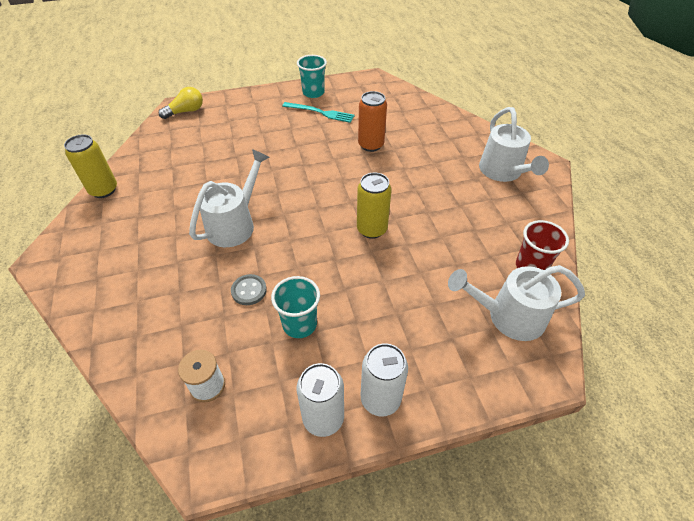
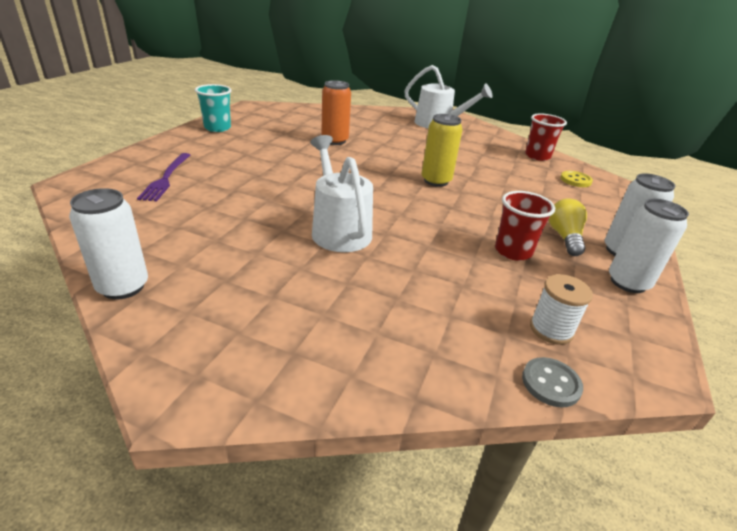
camera: 55 degrees left, 15 degrees down
yellow can [64,134,117,198] -> white can [69,188,148,300]
yellow light bulb [159,87,203,119] -> yellow light bulb moved to [549,198,587,256]
grey button [231,274,267,305] -> grey button moved to [522,357,583,407]
turquoise cup [271,276,320,338] -> red cup [495,191,555,261]
turquoise fork [282,102,355,123] -> none
white watering can [448,265,585,341] -> yellow button [560,171,593,187]
none -> purple fork [137,153,190,201]

